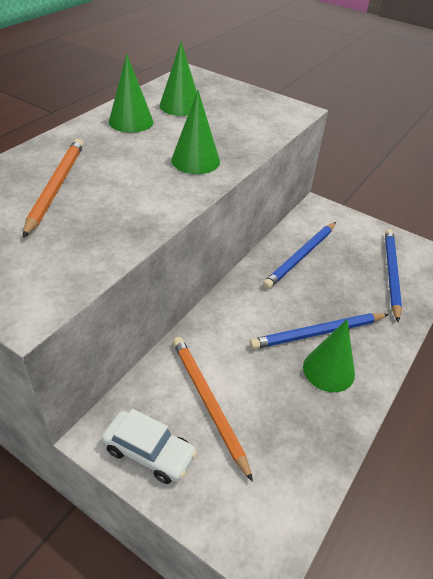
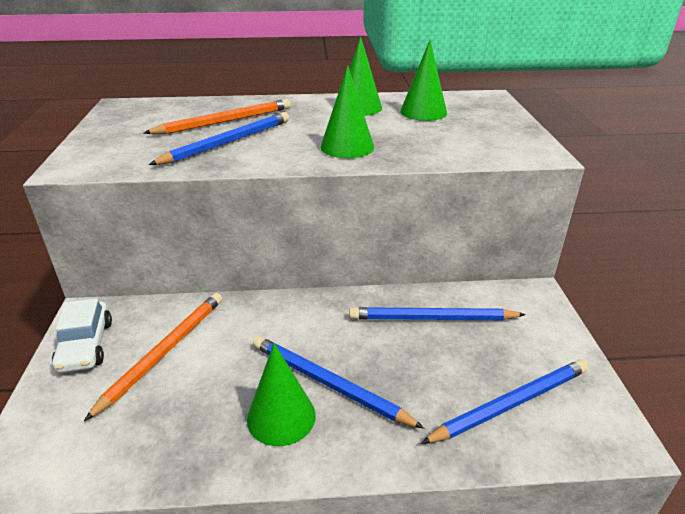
camera: 55 degrees right, 10 degrees down
none -> blue pencil [149,112,289,165]

